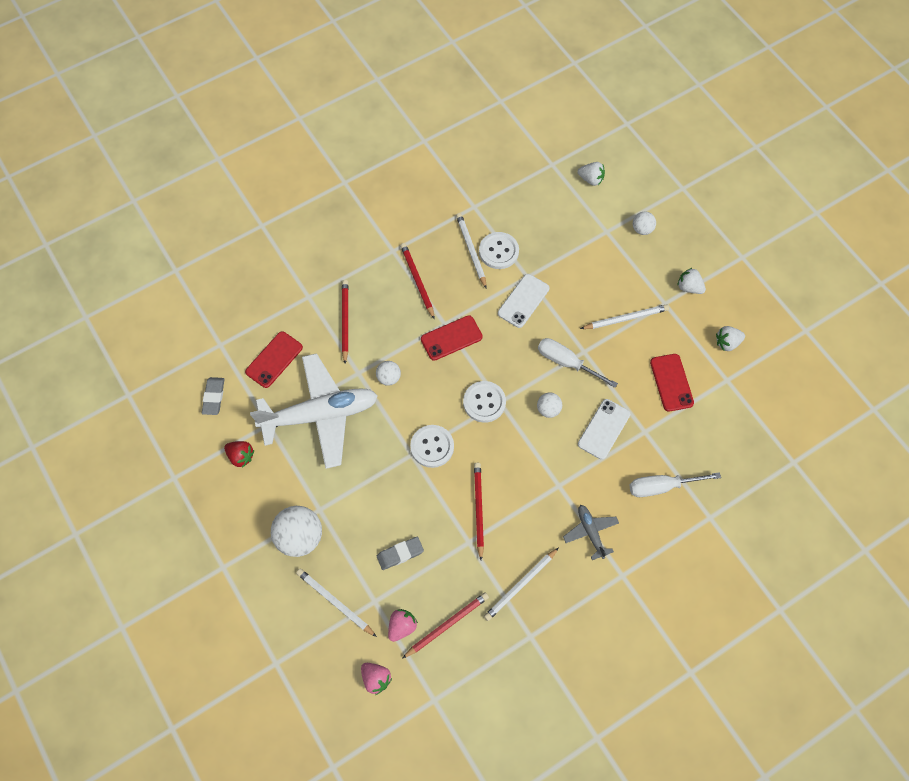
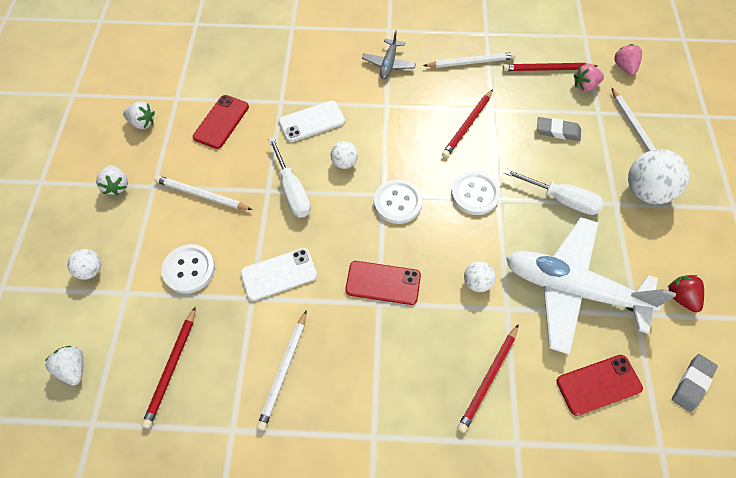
camera: 145 degrees left, 5 degrees down
red pencil [400,243,435,319] -> red pencil moved to [141,307,196,428]
white button [479,232,519,269] -> white button moved to [161,244,215,294]
white screwdriver [629,472,721,497] -> white screwdriver moved to [504,168,604,215]

